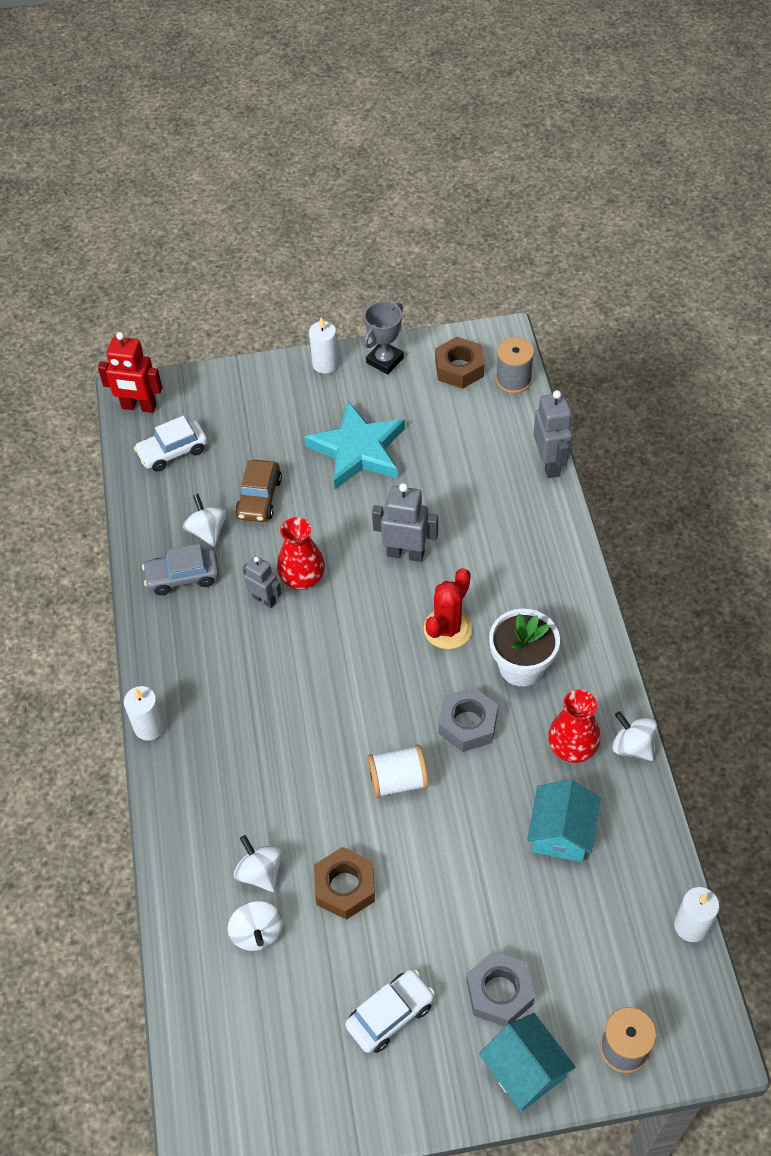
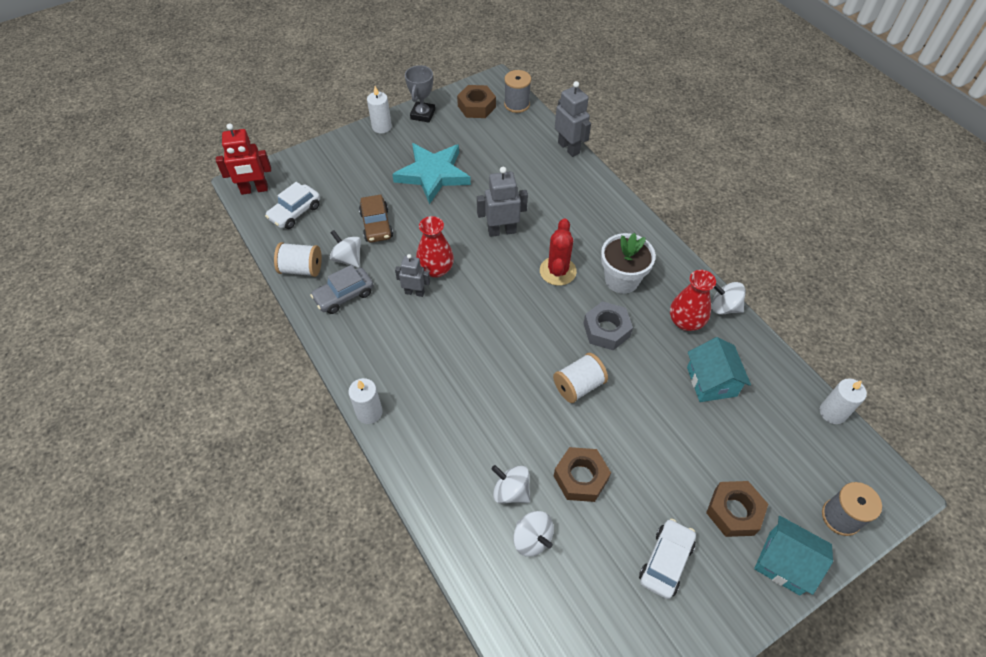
camera: 25 degrees left, 0 degrees up
grey nut [466,951,535,1027] -> brown nut [706,481,768,537]
none -> white spool [274,242,322,277]

